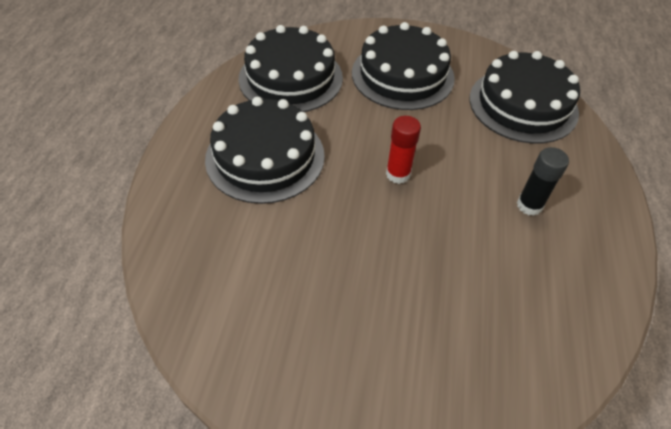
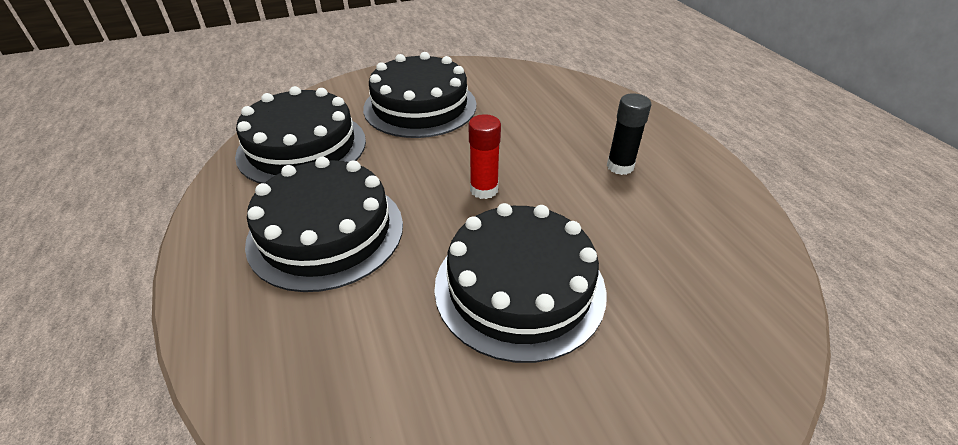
camera: 30 degrees left, 10 degrees down
black cake [470,51,580,143] -> black cake moved to [434,203,607,363]

